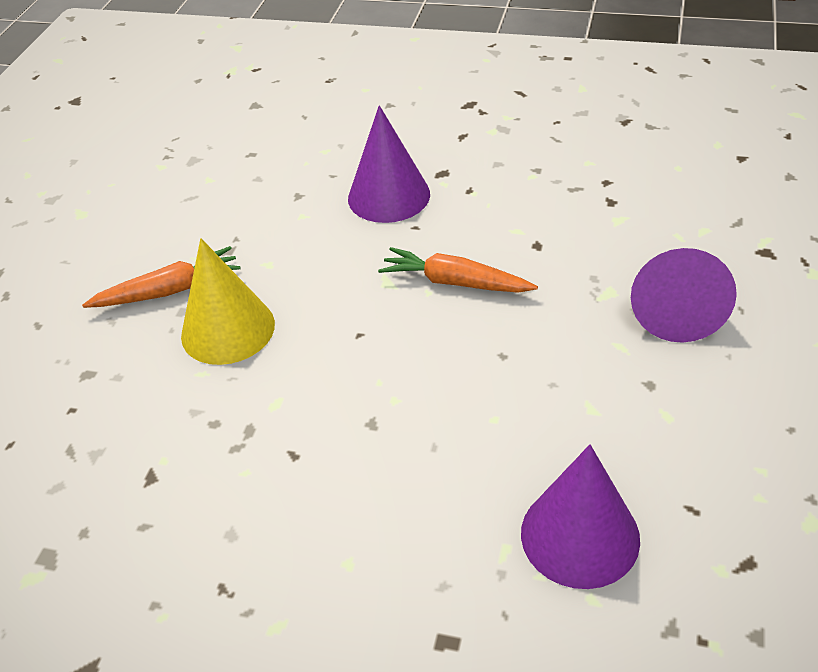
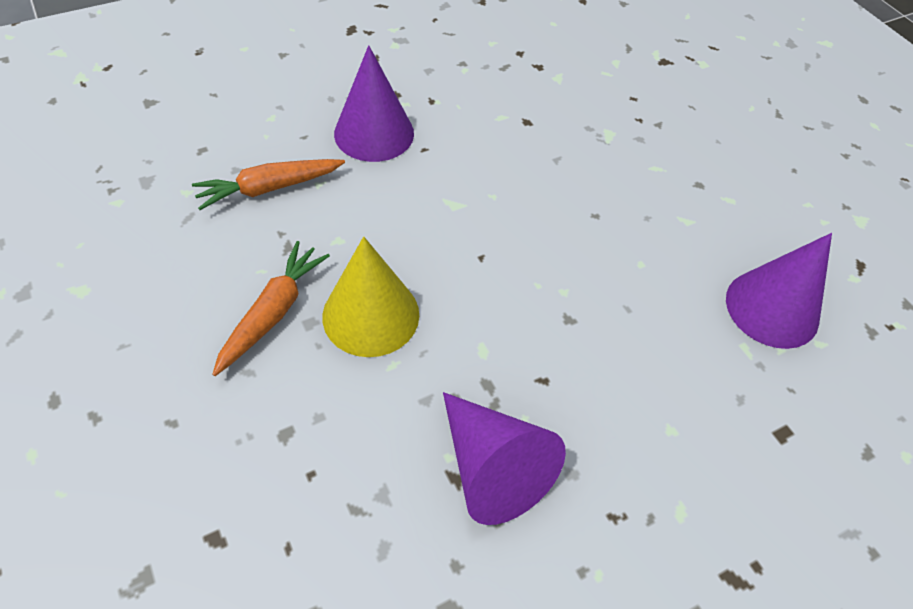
camera: 50 degrees left, 10 degrees up
orange carrot [378,247,538,293] -> orange carrot moved to [192,159,345,210]
purple cone [631,248,737,343] -> purple cone moved to [443,392,566,525]

